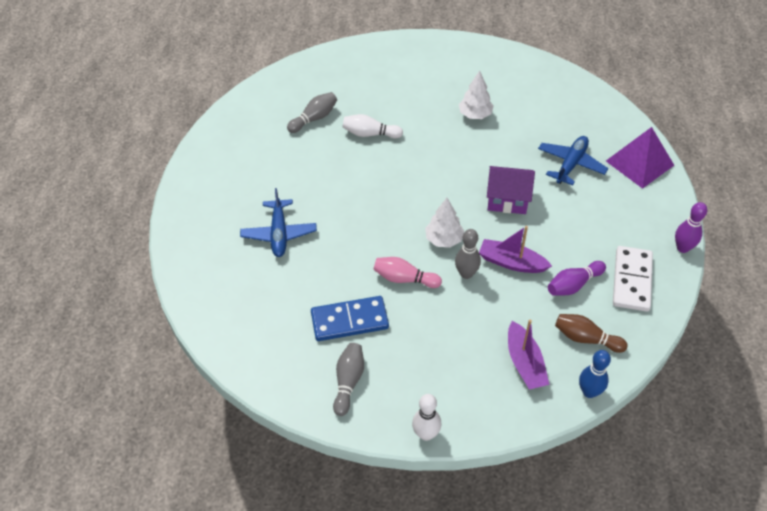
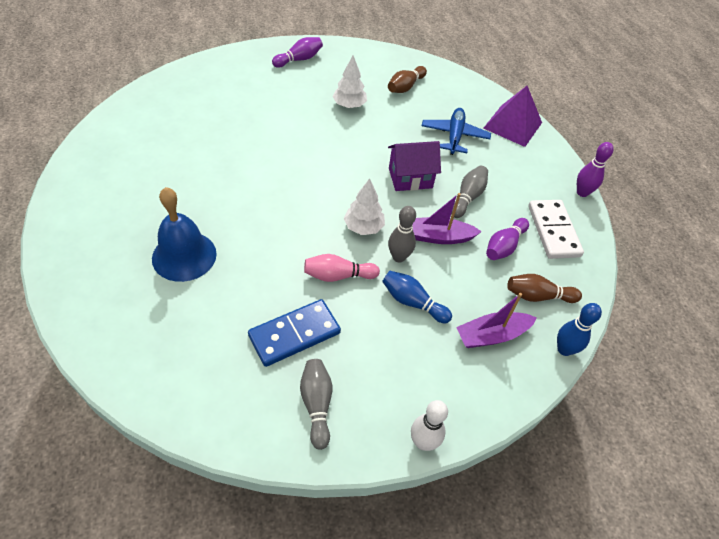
camera: 25 degrees left, 0 degrees up
blue plane [240,188,317,257] -> blue bell [152,187,217,282]
grey bowling pin [287,92,337,133] -> grey bowling pin moved to [451,166,488,218]
white bowling pin [343,114,403,139] -> none
purple boat [508,319,549,390] -> purple boat turned 105 degrees clockwise [456,293,537,348]
none -> purple bowling pin [272,37,323,68]
none -> blue bowling pin [382,271,452,323]
none -> brown bowling pin [388,66,427,93]

